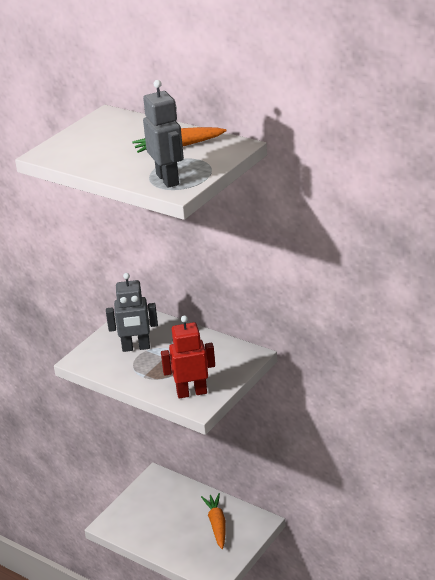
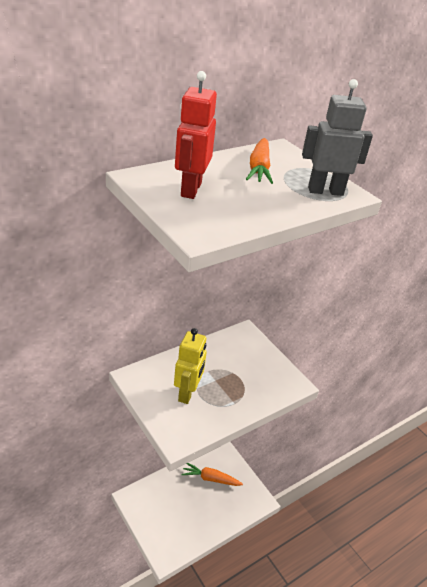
camera: 75 degrees left, 5 degrees up
grey robot [106,273,158,352] -> yellow robot [174,328,207,404]
red robot [161,315,215,399] -> red robot moved to [175,71,217,199]

